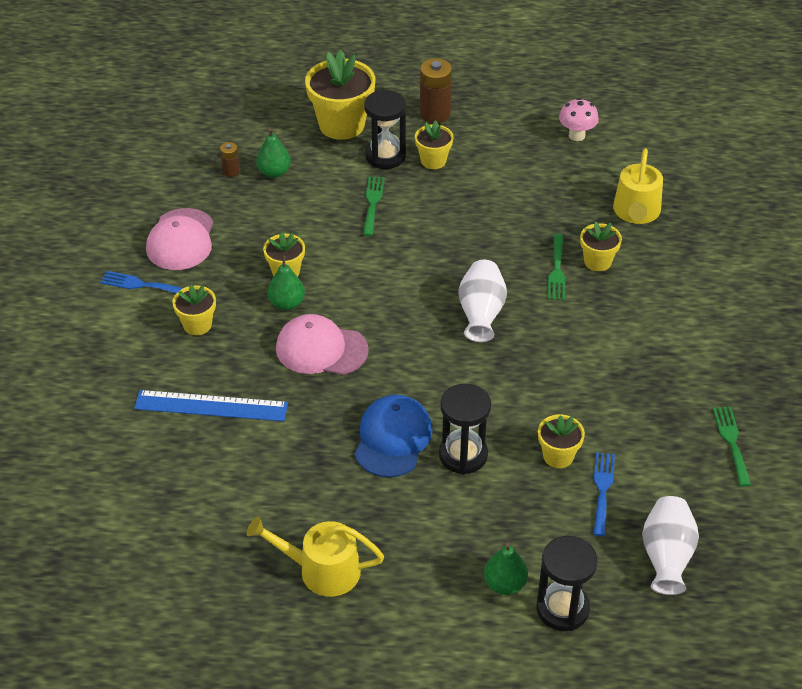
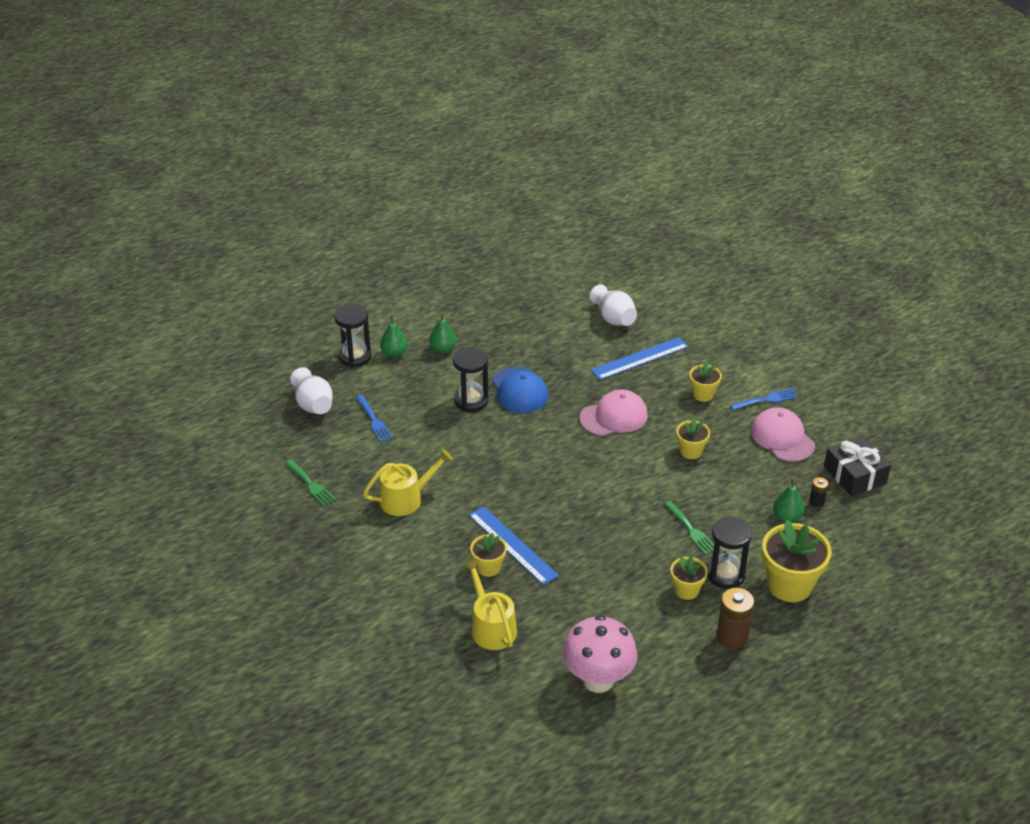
camera: 145 degrees right, 5 degrees down
brown battery [220,142,240,177] -> black battery [809,477,828,508]
yellow watering can [247,516,384,597] -> yellow watering can moved to [363,449,453,516]
green pear [267,255,305,310] -> green pear moved to [429,313,457,354]
white vase [458,260,507,342] -> white vase moved to [590,284,637,326]
yellow flower pot [538,414,585,468] -> none
green fork [547,234,566,300] -> blue ruler [469,506,559,585]
pink mushroom [559,98,599,141] -> pink mushroom [563,615,637,693], size x1.82
none -> black gift [824,436,891,496]

